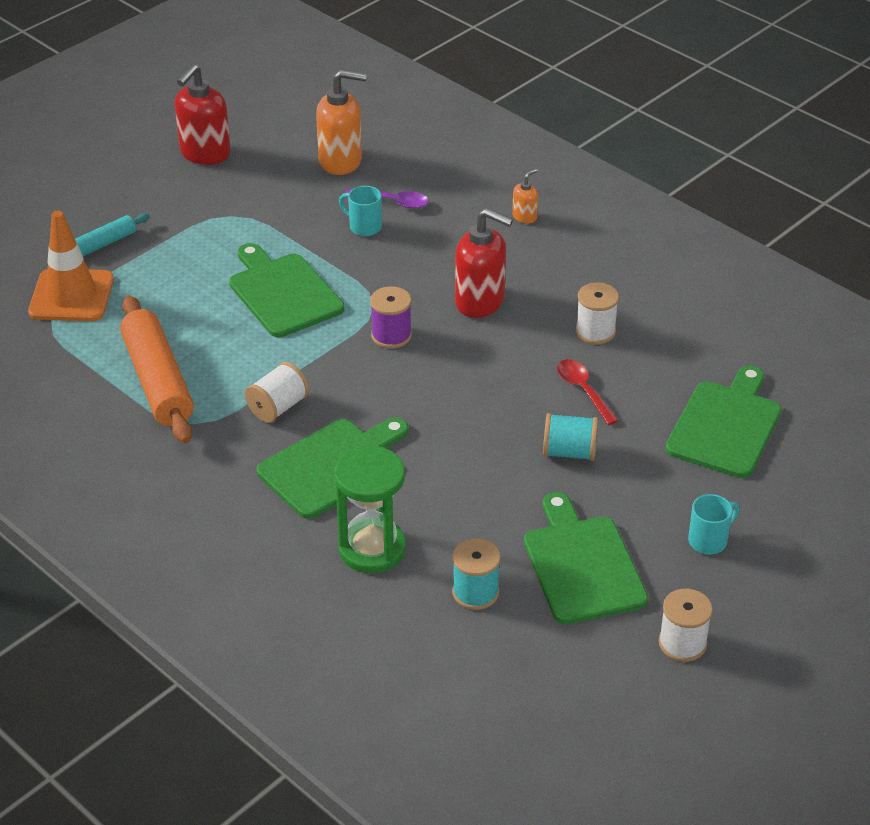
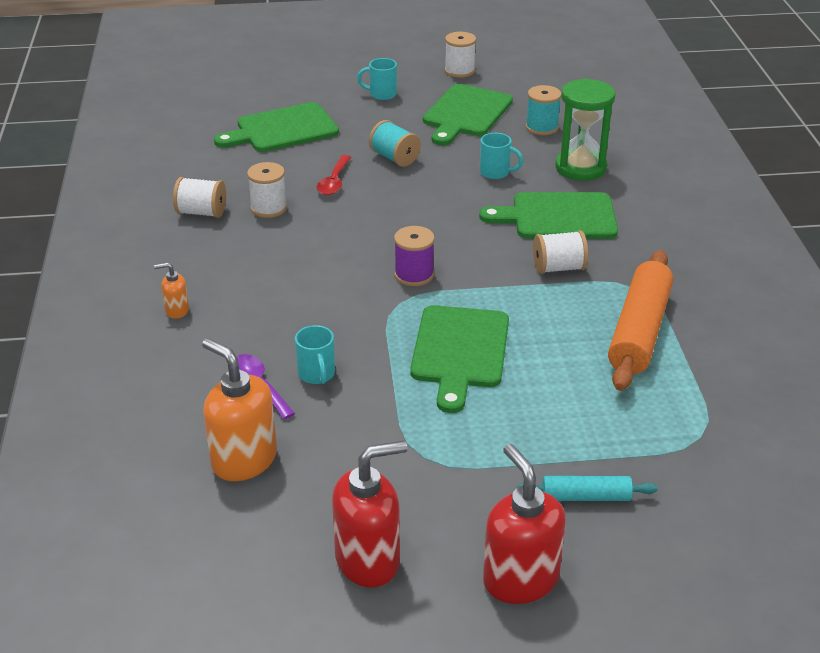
camera: 140 degrees left, 5 degrees down
orange traffic cone [28,210,114,321] -> none
red soap dispenser [455,208,513,318] -> red soap dispenser moved to [483,444,566,604]
none -> white spool [173,177,226,218]
none -> turquoise mug [480,133,524,179]

